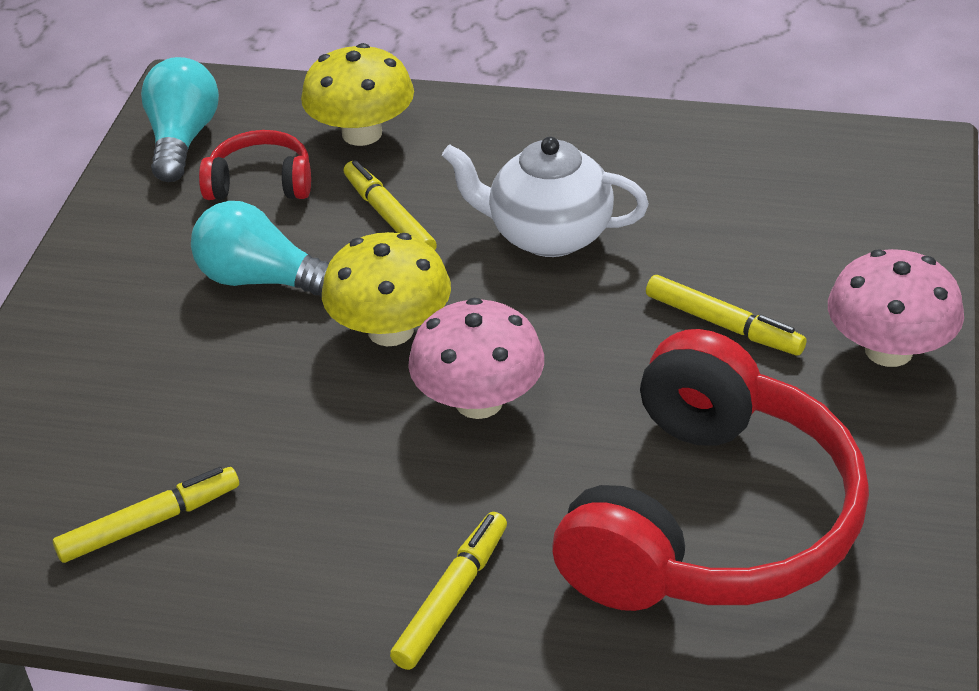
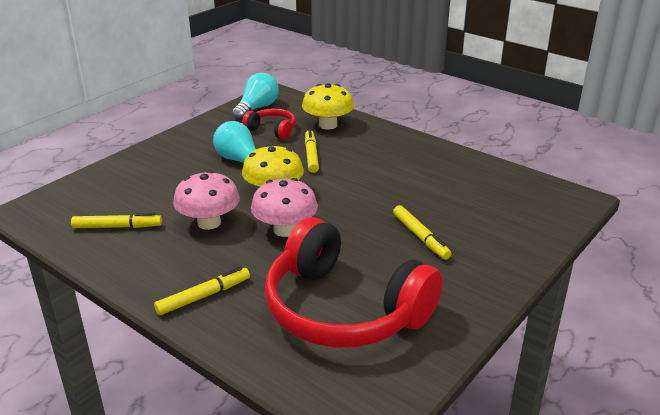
camera: 25 degrees right, 10 degrees down
white teapot [442,137,649,257] -> none
red headphones [553,329,869,611] -> red headphones turned 75 degrees clockwise [265,217,443,348]
pink mushroom [828,249,964,367] -> pink mushroom moved to [173,171,240,230]

